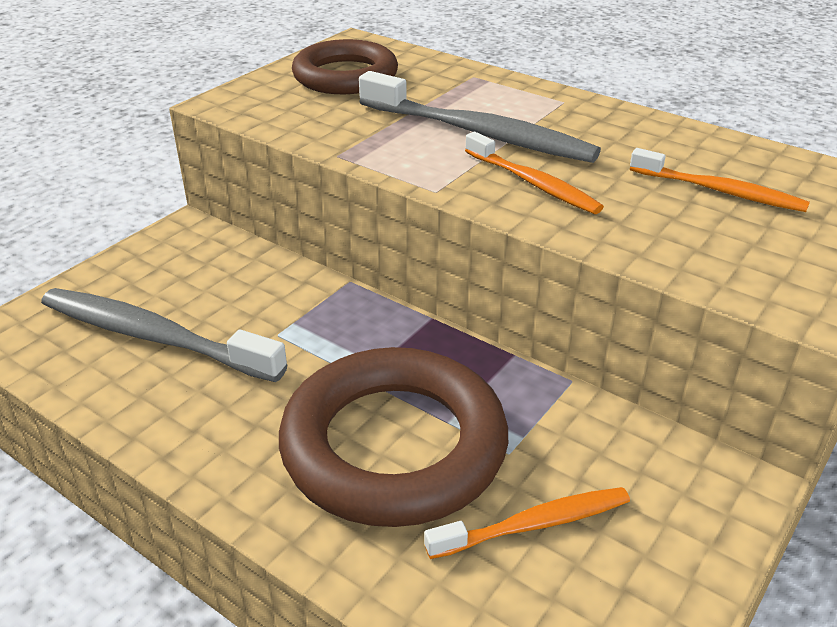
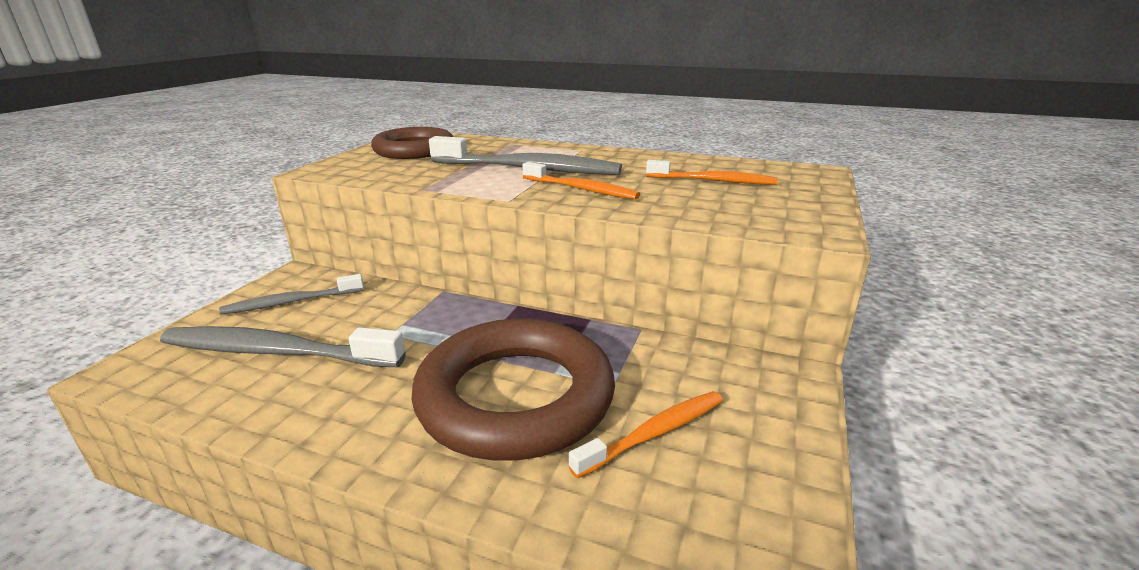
camera: 15 degrees left, 10 degrees down
none -> grey toothbrush [219,274,364,315]

